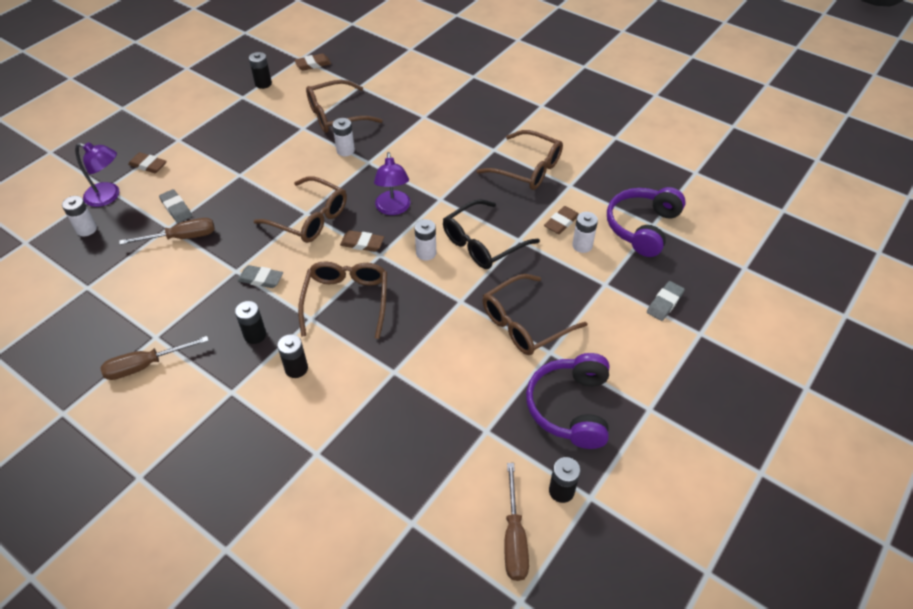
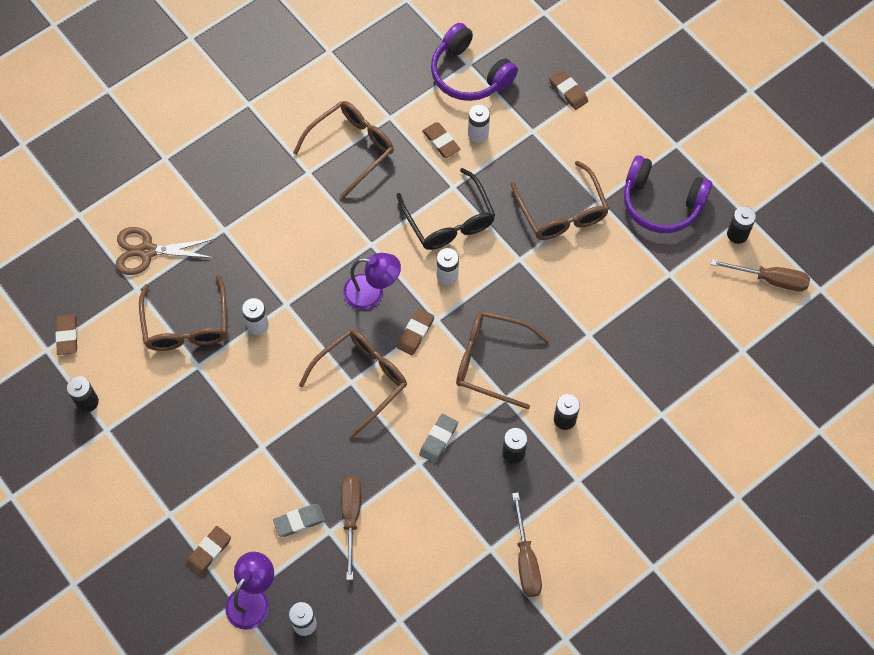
camera: 75 degrees left, 15 degrees up
grey eraser [647,281,685,321] -> brown eraser [549,69,588,110]
none -> brown scissors [116,227,215,275]

